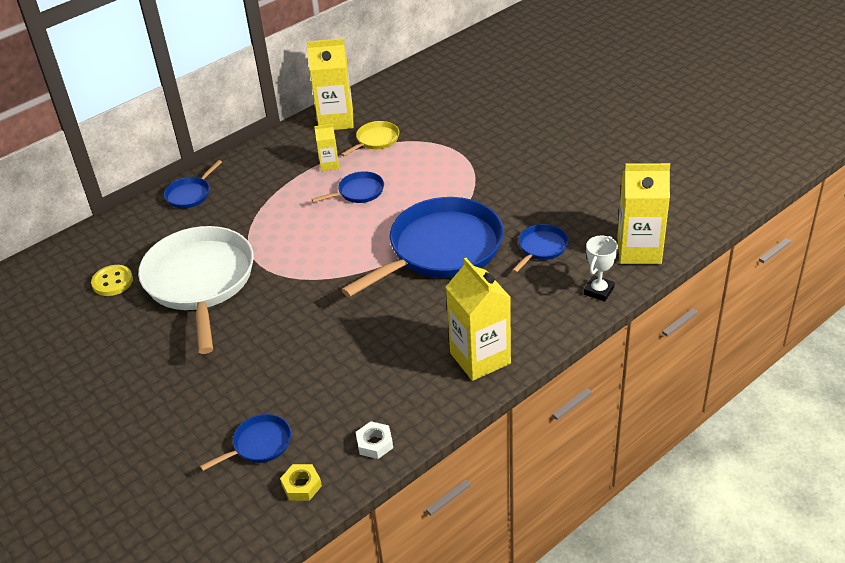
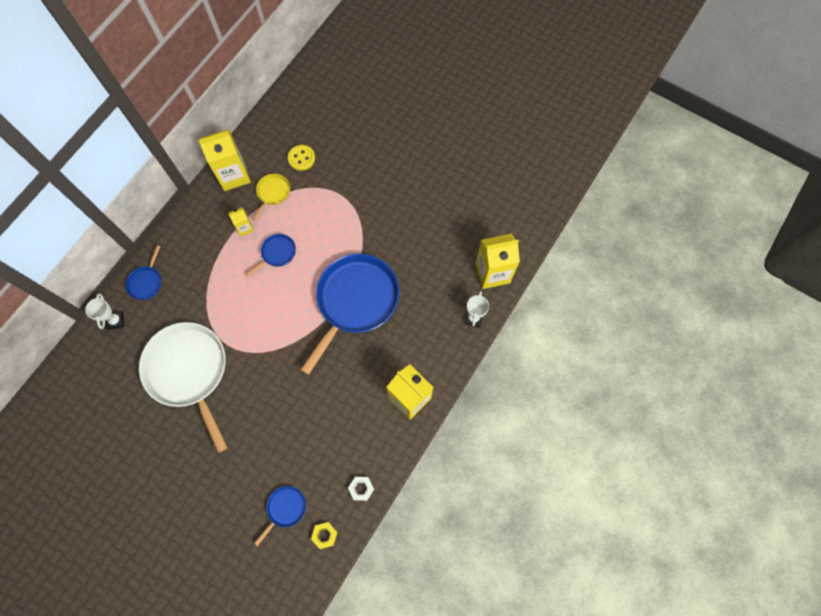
camera: 20 degrees left, 30 degrees up
yellow button [91,265,133,296] -> yellow button moved to [288,145,315,171]
blue pan [512,224,569,273] -> none
none -> white trophy [85,293,124,330]

